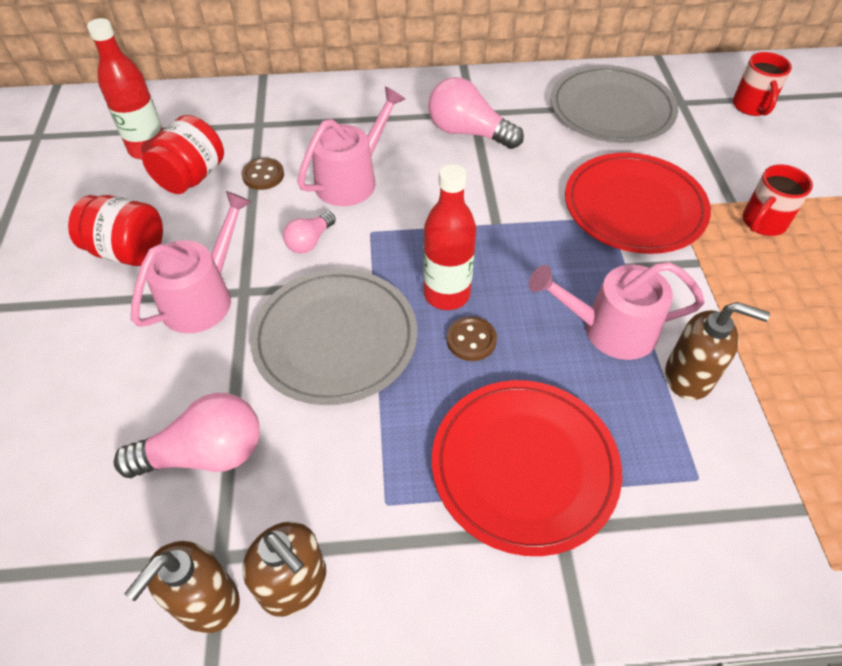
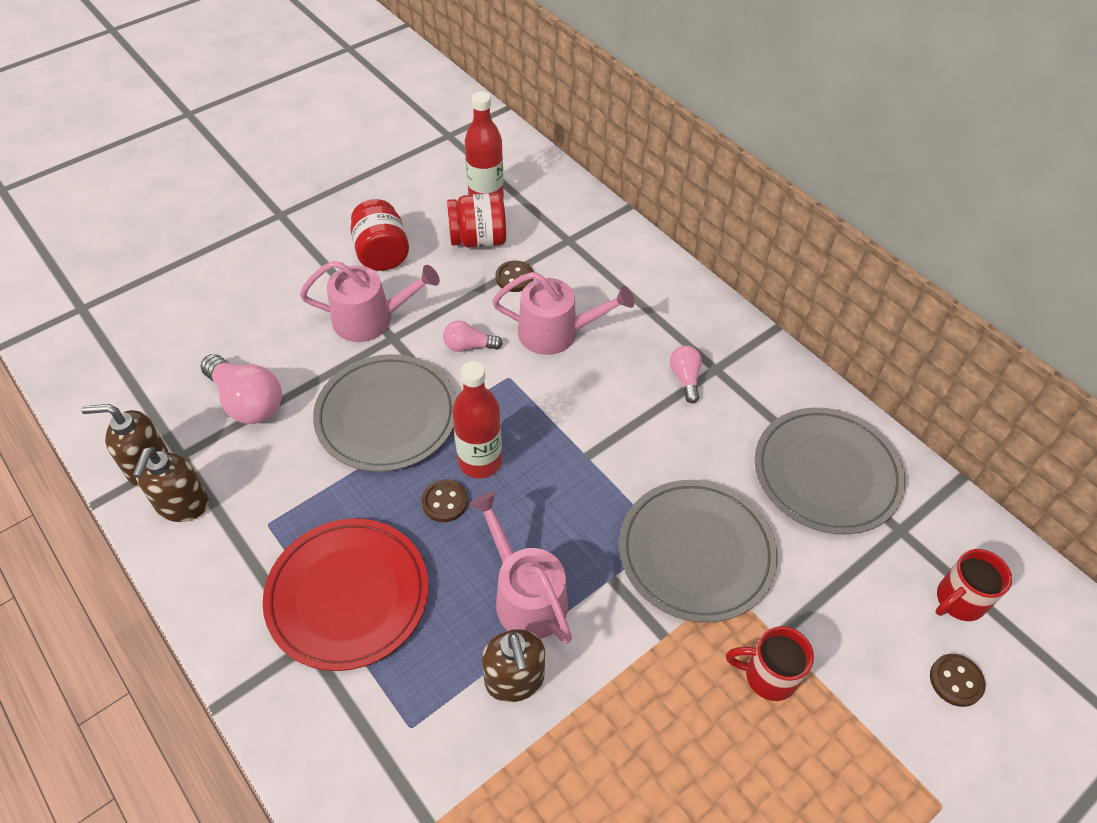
camera: 55 degrees right, 0 degrees up
pink light bulb [428,77,524,149] -> pink light bulb [670,346,702,403], size x0.56
red plate [565,153,711,254] -> grey plate [619,480,778,622]
none -> brown button [930,654,985,707]

